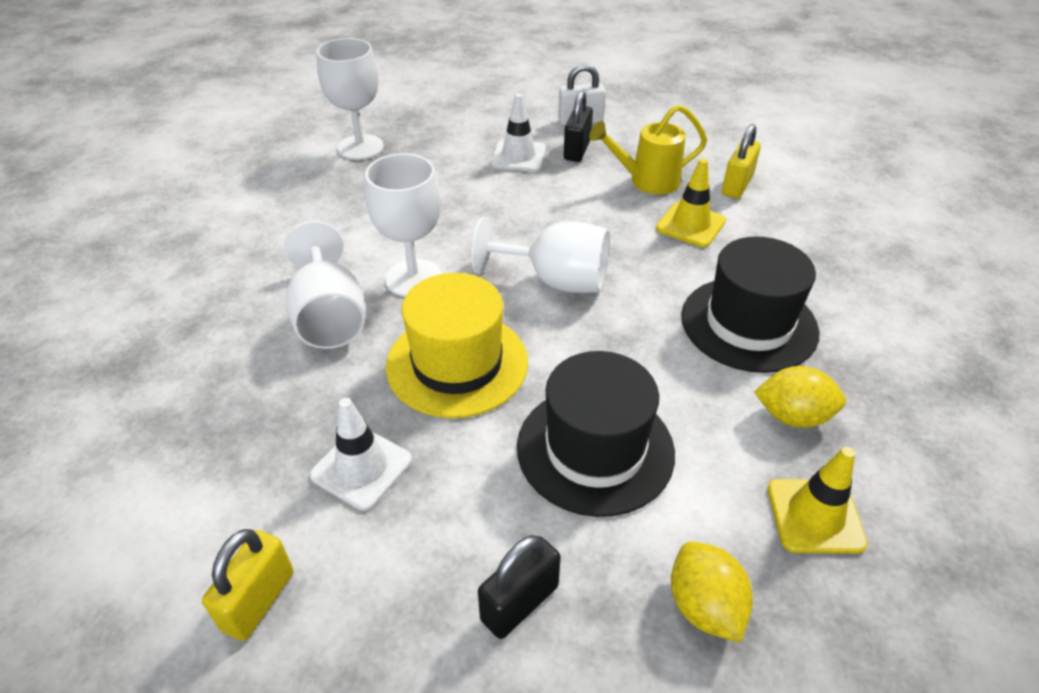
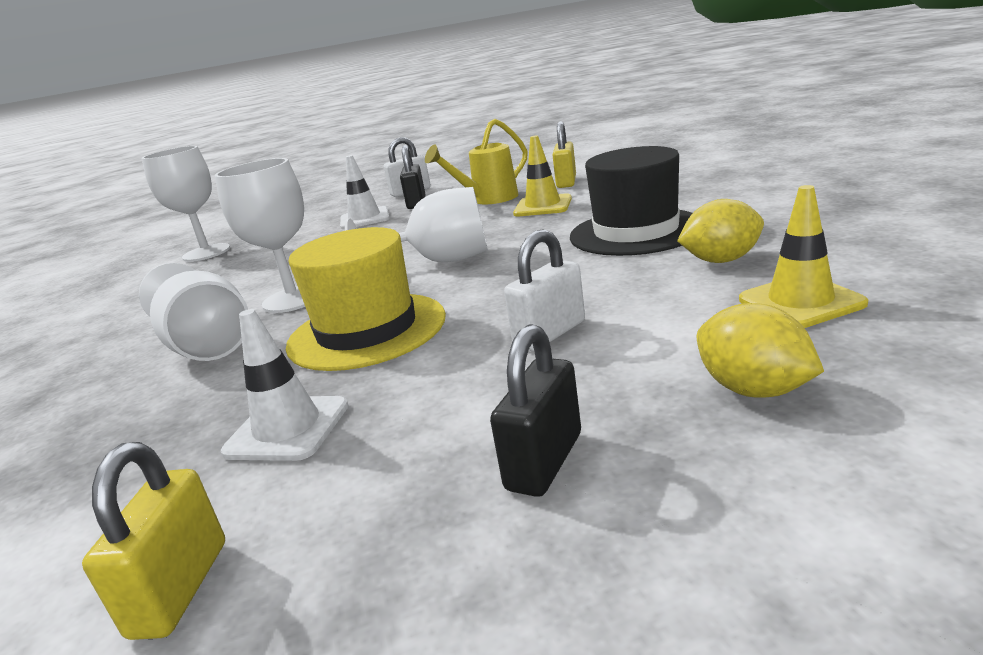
camera: 15 degrees left, 20 degrees down
black hat [517,351,675,517] -> white padlock [504,230,585,351]

